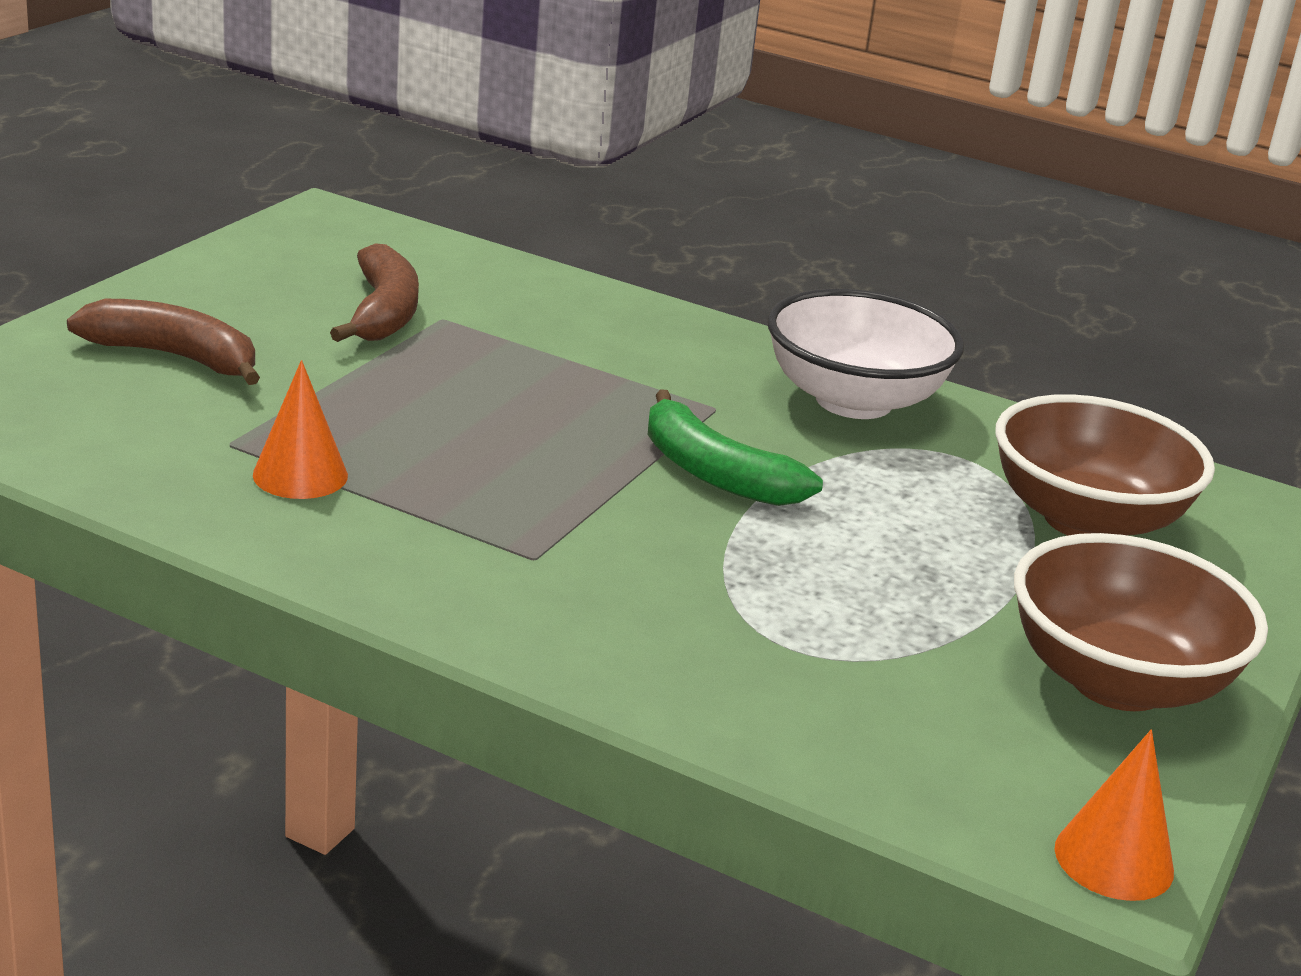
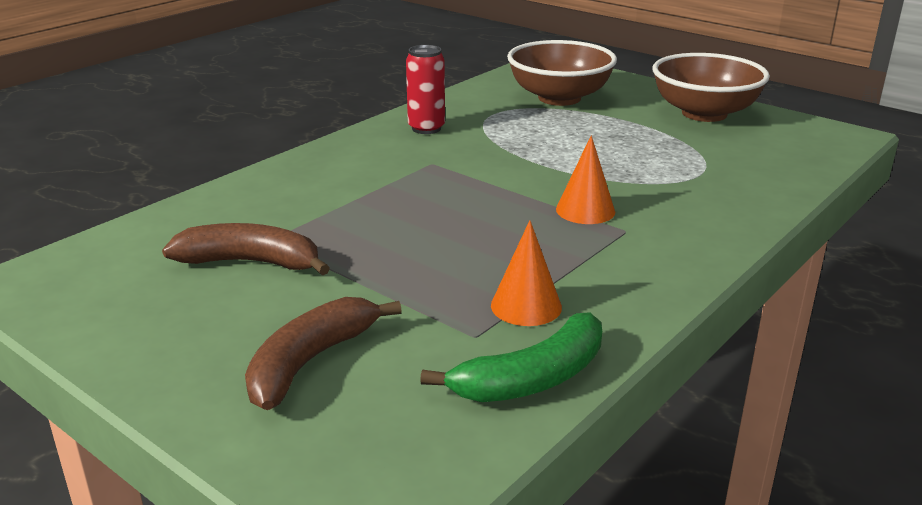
camera: 75 degrees left, 0 degrees up
green banana [648,389,823,506] -> green banana moved to [420,313,602,402]
white bowl [767,289,964,419] -> red can [406,45,445,134]
orange cone [1055,730,1174,901] -> orange cone moved to [556,135,615,224]

